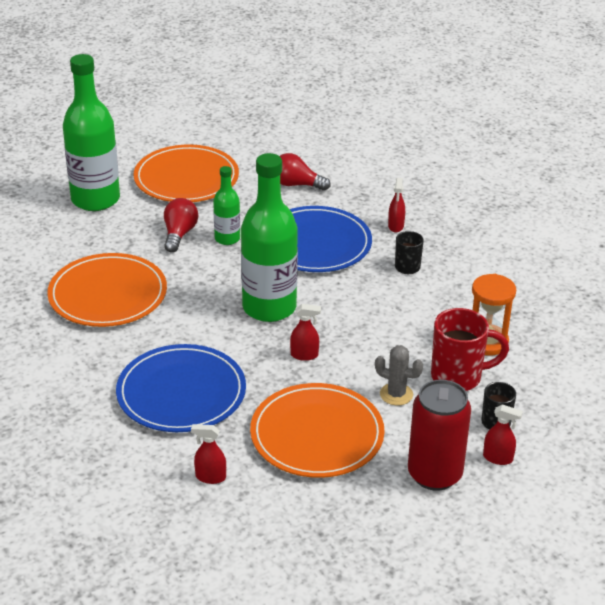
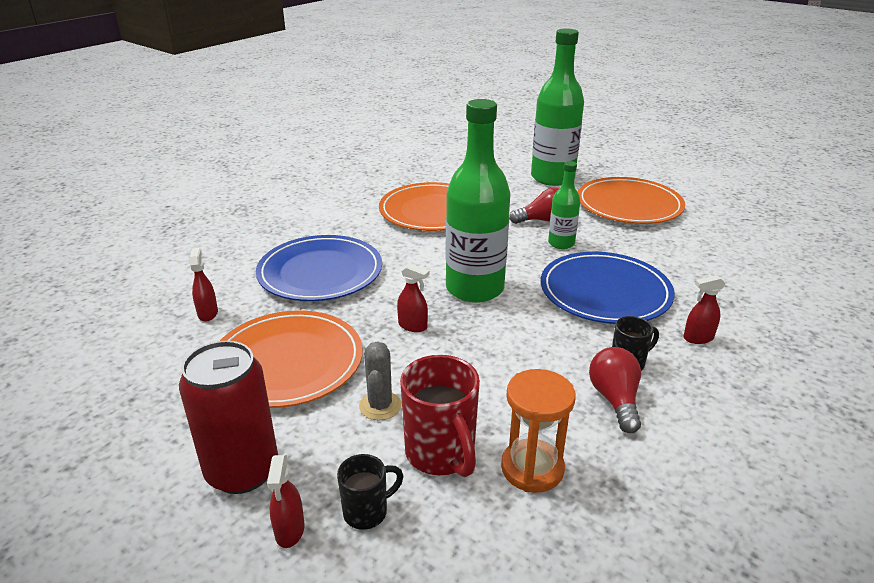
camera: 70 degrees right, 5 degrees down
red light bulb [280,153,330,191] -> red light bulb moved to [589,347,641,433]
red spray bottle [290,304,321,361] -> red spray bottle turned 45 degrees counterclockwise [397,263,429,332]

